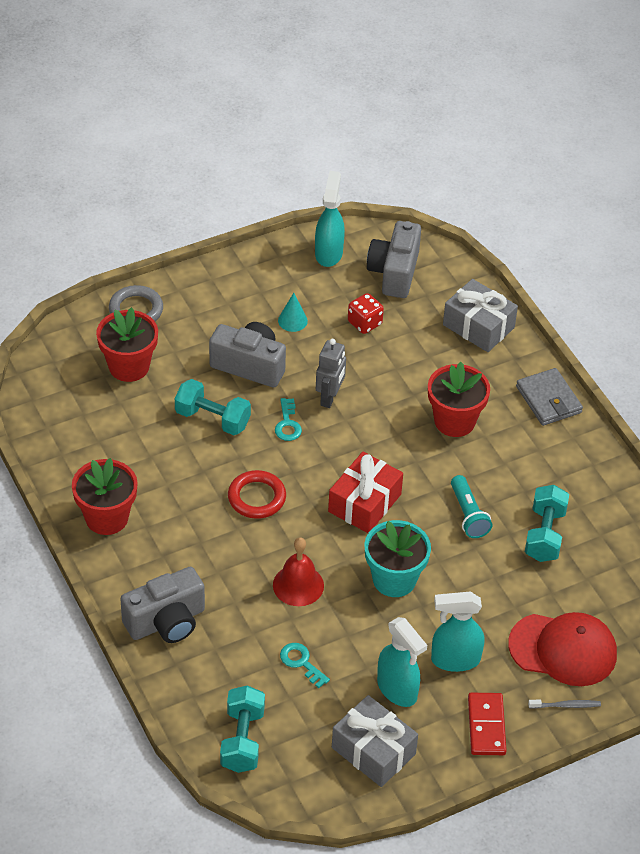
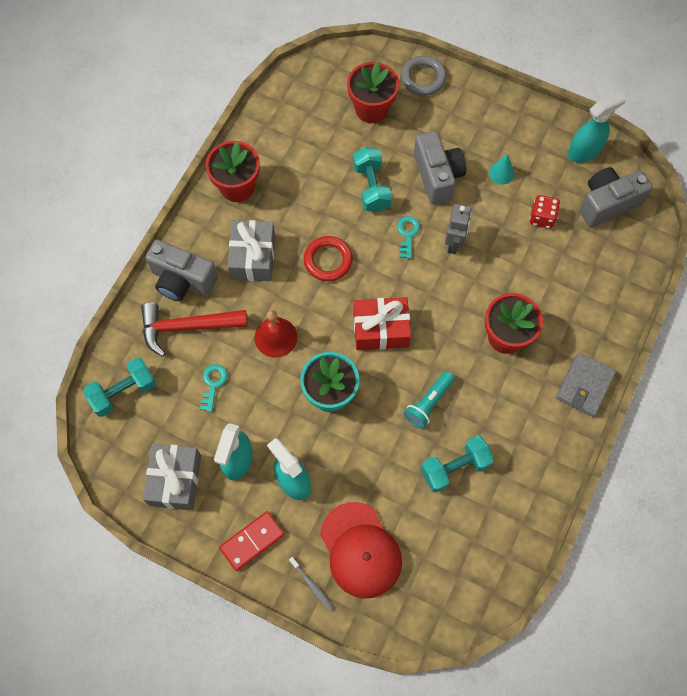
camera: 55 degrees right, 20 degrees up
turquoise key [275,398,302,441] -> turquoise key turned 135 degrees clockwise [397,216,420,259]
grey robot [316,339,346,408] -> grey robot turned 60 degrees counterclockwise [445,204,472,254]
grey gift [443,279,518,352] -> grey gift moved to [227,220,275,281]
none -> red hammer [141,302,247,357]

